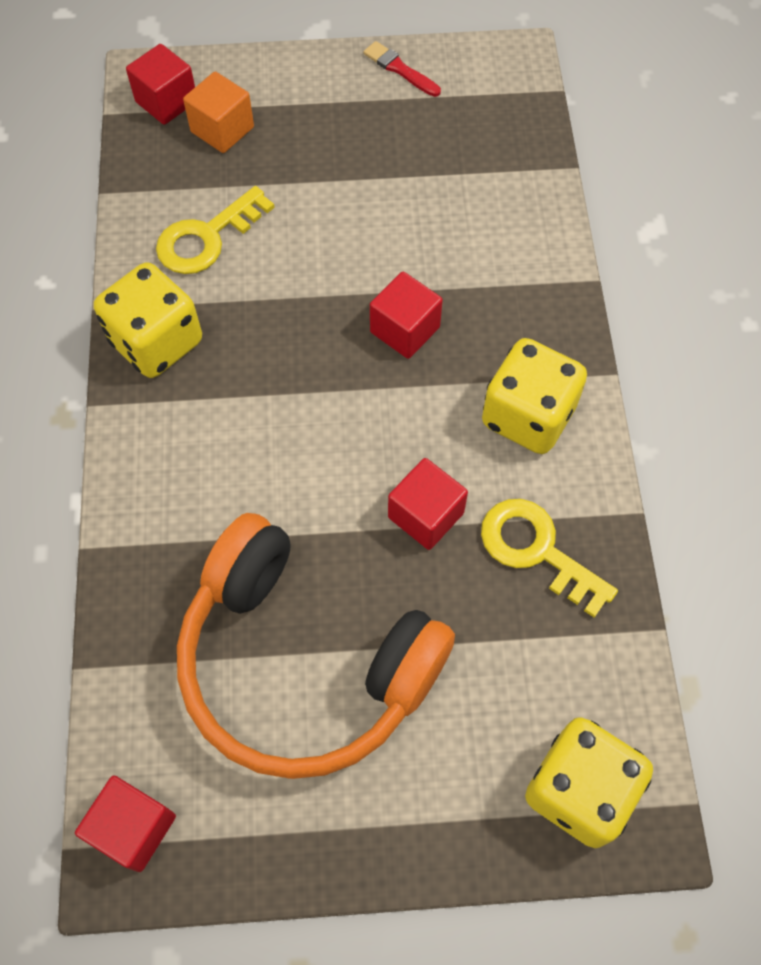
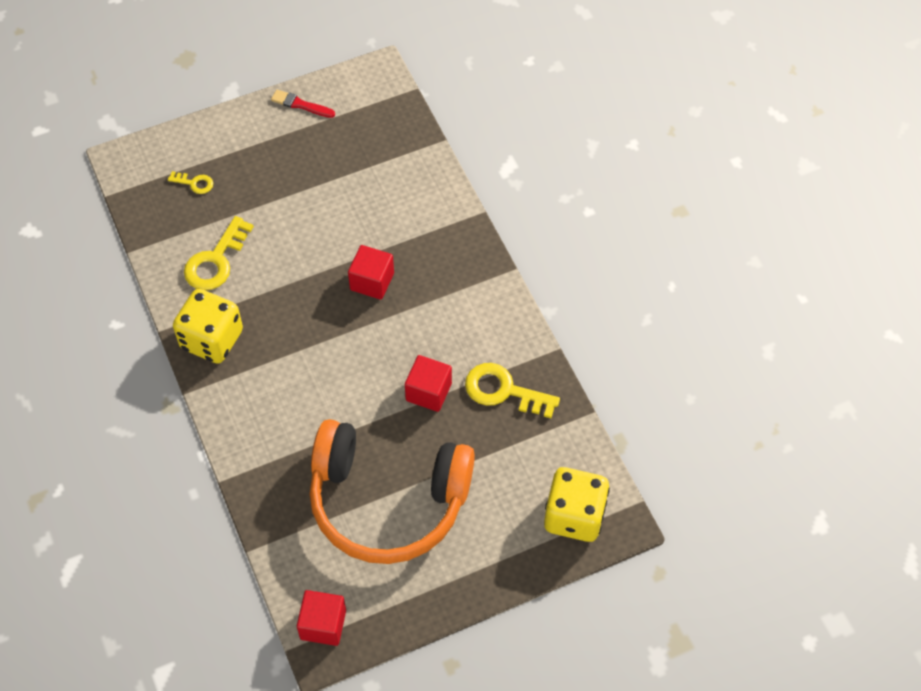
camera: 20 degrees left, 5 degrees down
red cube [126,44,195,125] -> none
orange cube [183,72,254,153] -> yellow key [168,171,213,194]
yellow dice [482,338,587,454] -> none

